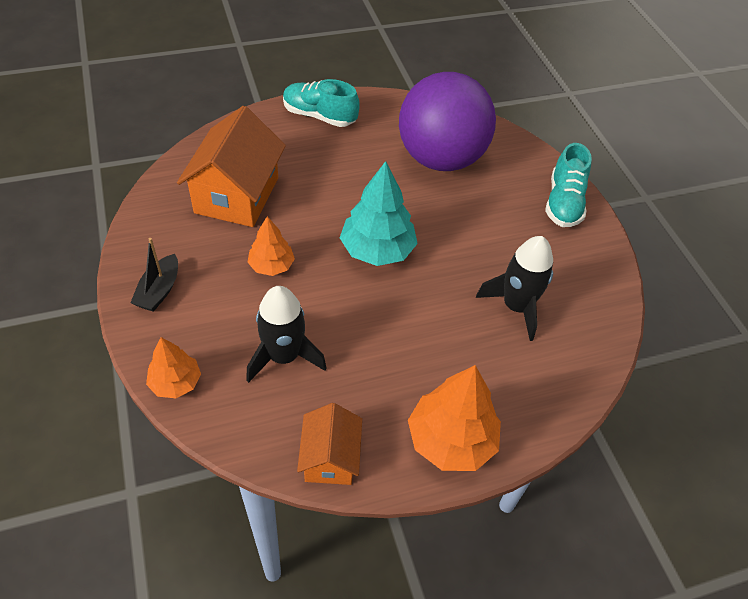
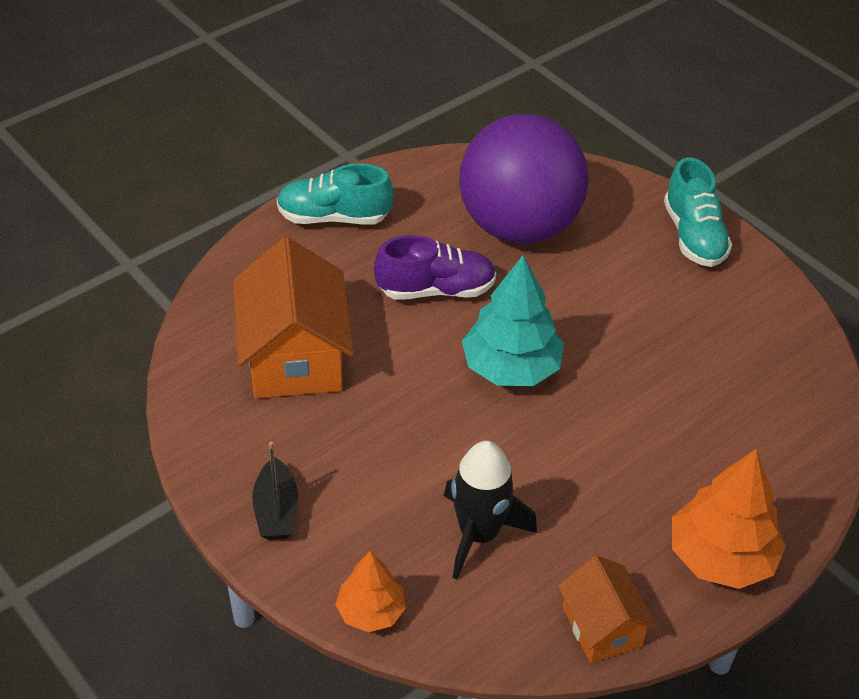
camera: 20 degrees left, 5 degrees down
orange tree [247,216,295,276] -> none
black rocket [476,236,553,341] -> none
none -> purple shoe [374,235,496,300]

